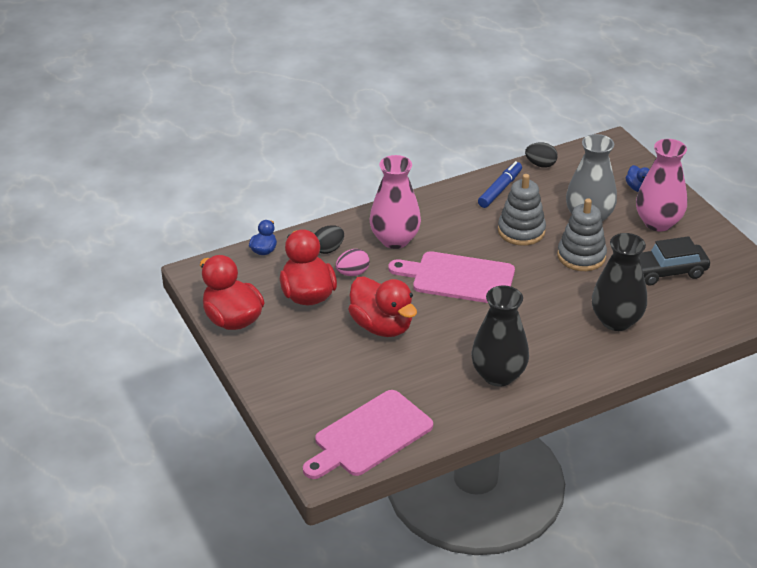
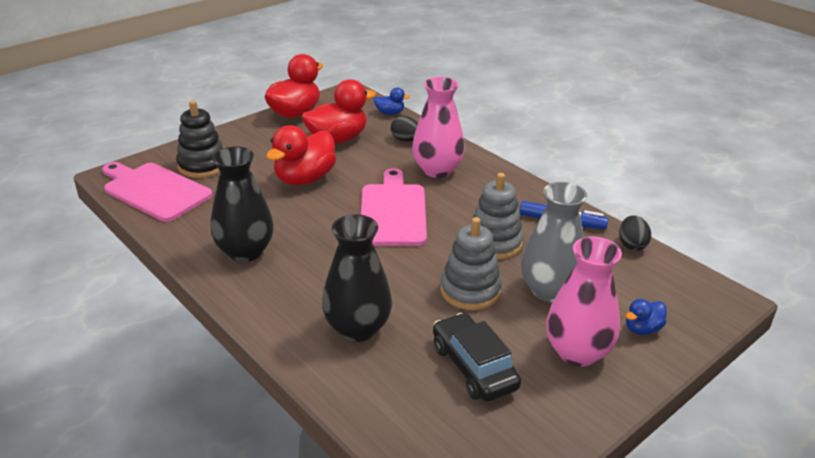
camera: 75 degrees right, 5 degrees down
pink egg [336,249,370,276] -> none
none -> black stacking toy [176,101,223,178]

